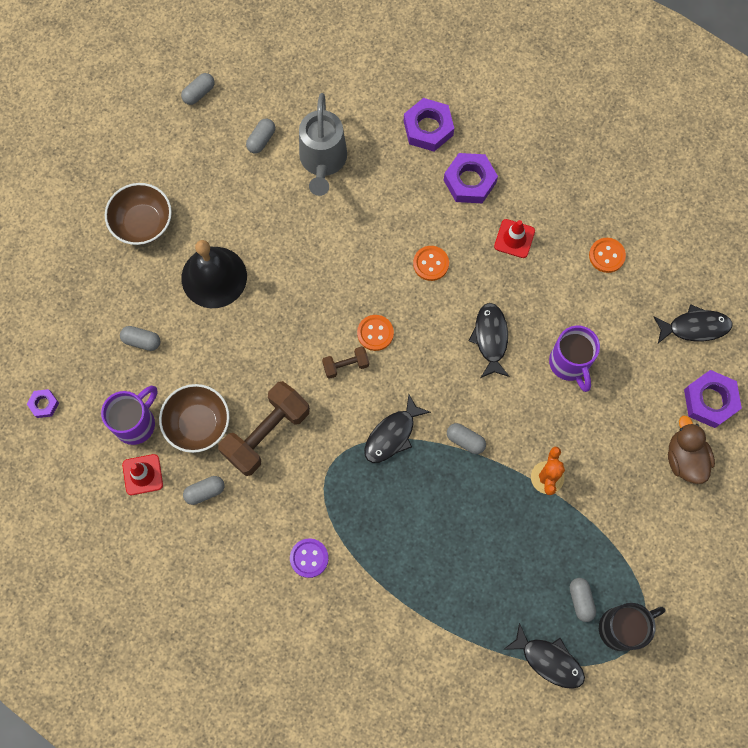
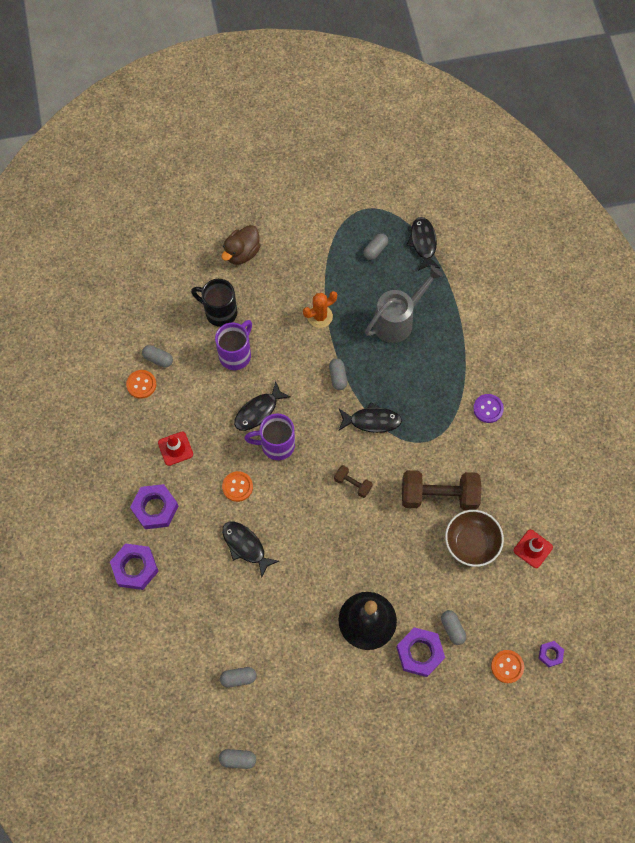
camera: 130 degrees left, 5 degrees down
purple mug [101,386,158,445] -> purple mug moved to [244,413,295,460]
brown bowl [105,183,172,245] -> none
grey capsule [183,476,225,505] -> grey capsule moved to [142,345,173,368]
grey watering can [299,93,347,196] -> grey watering can moved to [365,266,443,343]
orange button [357,315,394,351] -> orange button moved to [491,650,524,683]
black mug [599,603,665,651] -> black mug moved to [191,279,237,327]
black fish [653,304,733,343] -> black fish moved to [222,522,279,578]
purple nut [684,370,742,428] -> purple nut moved to [396,627,445,677]

